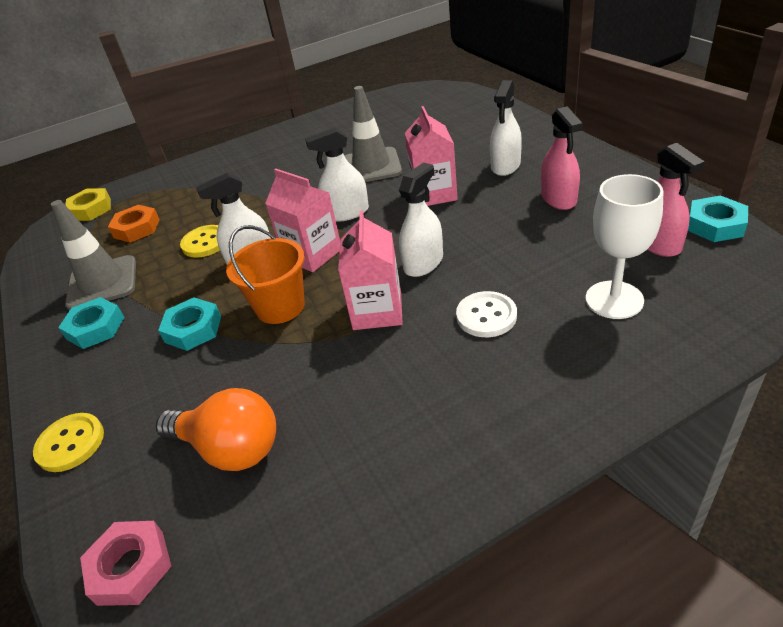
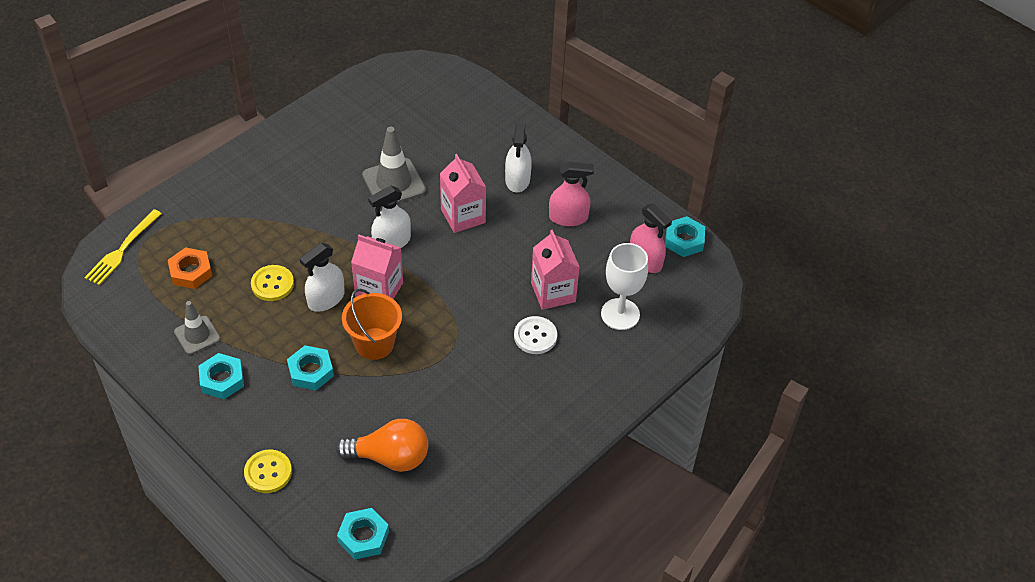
camera: 25 degrees left, 10 degrees up
grey traffic cone [51,200,136,310] -> grey traffic cone [174,301,221,355], size x0.64
yellow nut [66,188,111,221] -> yellow fork [84,209,162,286]
pink nut [80,521,172,606] -> turquoise nut [337,508,389,559]
pink carton [338,210,403,330] -> pink carton moved to [531,230,580,310]
white spray bottle [399,163,443,277] -> none
pink spray bottle [541,106,582,210] -> pink spray bottle turned 60 degrees counterclockwise [549,162,594,226]

